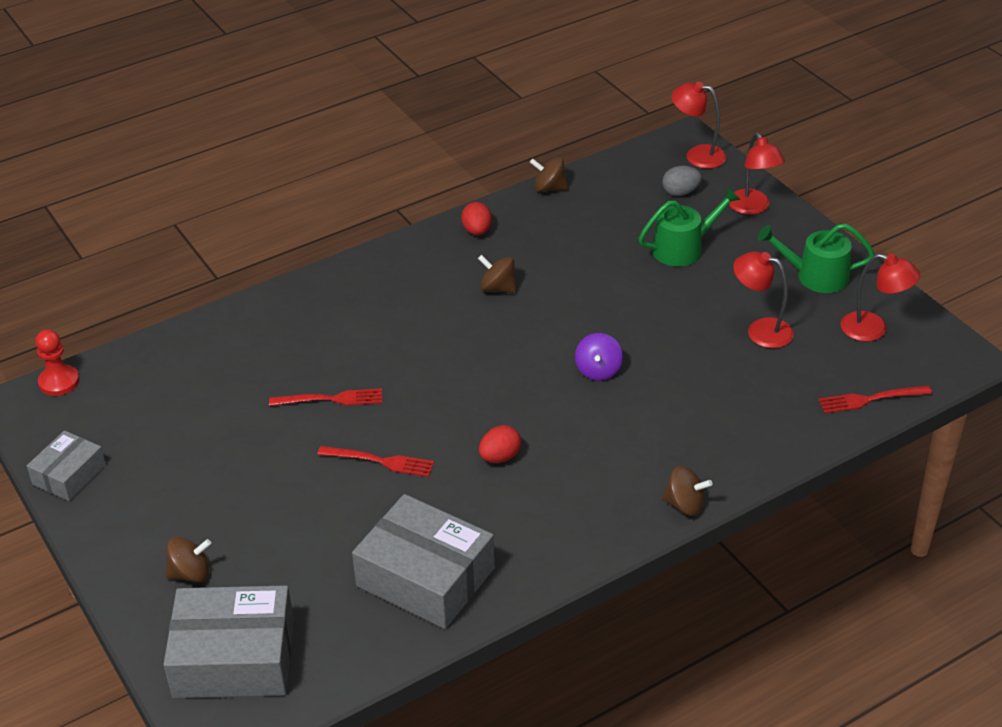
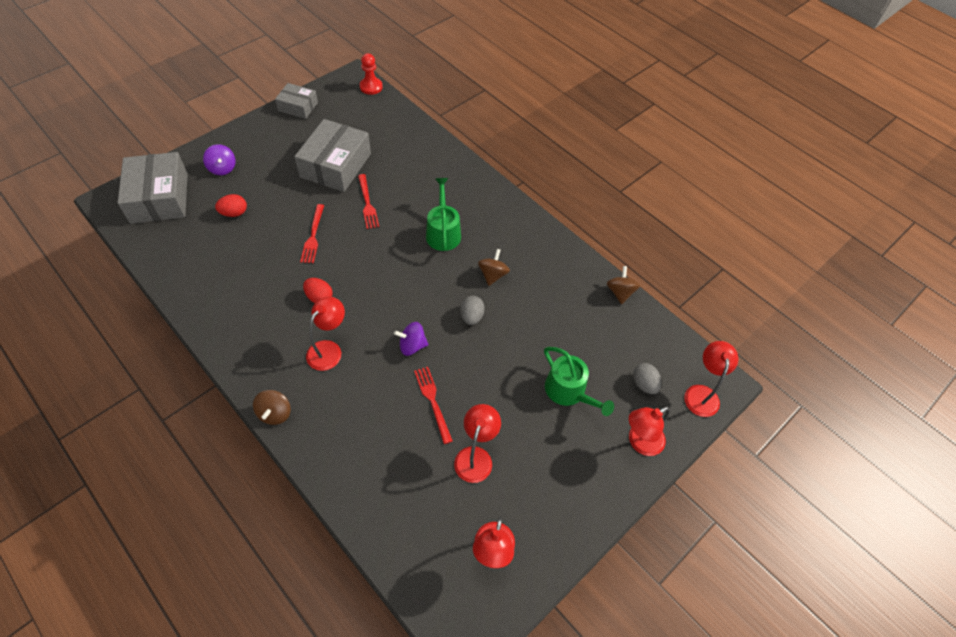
camera: 75 degrees right, 15 degrees up
brown spinning top [165,536,211,582] -> purple spinning top [203,144,236,175]
grey box [352,494,495,629] -> grey box moved to [294,119,371,192]
red egg [461,202,492,235] -> red egg moved to [215,194,247,217]
green watering can [757,223,875,293] -> green watering can moved to [426,178,461,251]
red fork [818,386,932,413] -> red fork moved to [414,367,453,444]
none -> red lamp [306,297,345,371]
none -> grey egg [460,296,485,325]

